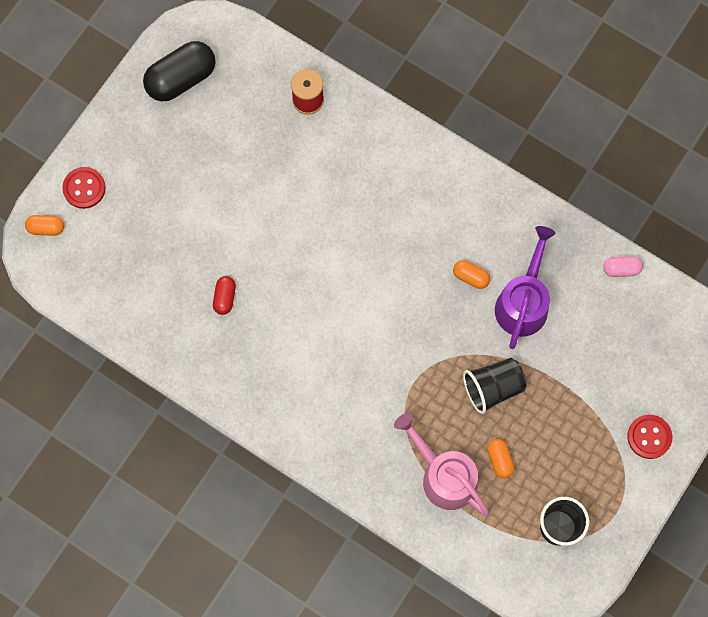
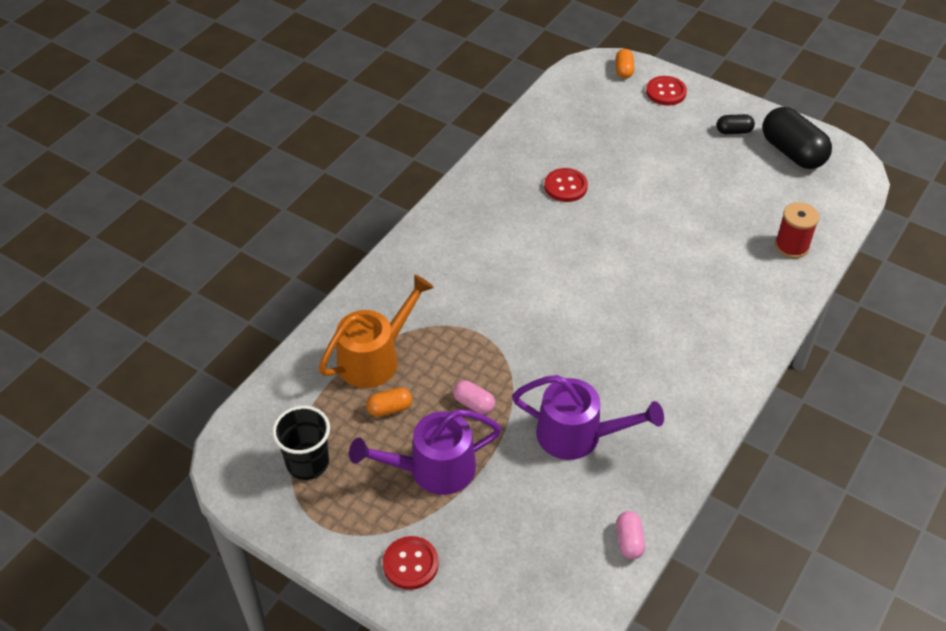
camera: 90 degrees right, 25 degrees down
red capsule [213,276,236,315] -> red button [544,168,588,202]
pink watering can [394,413,490,516] -> orange watering can [319,275,434,388]
orange capsule [453,260,490,289] -> none
black cup [463,358,527,414] -> pink capsule [453,380,495,414]
none -> purple watering can [349,409,502,495]
none -> black capsule [716,114,755,134]

